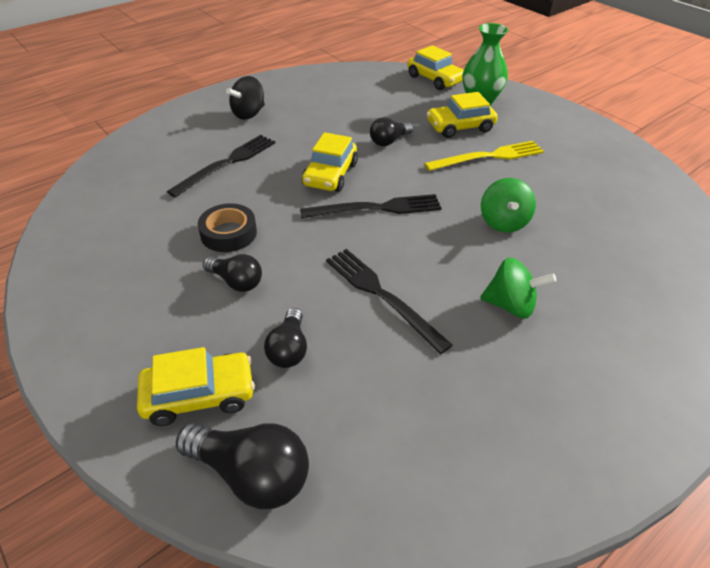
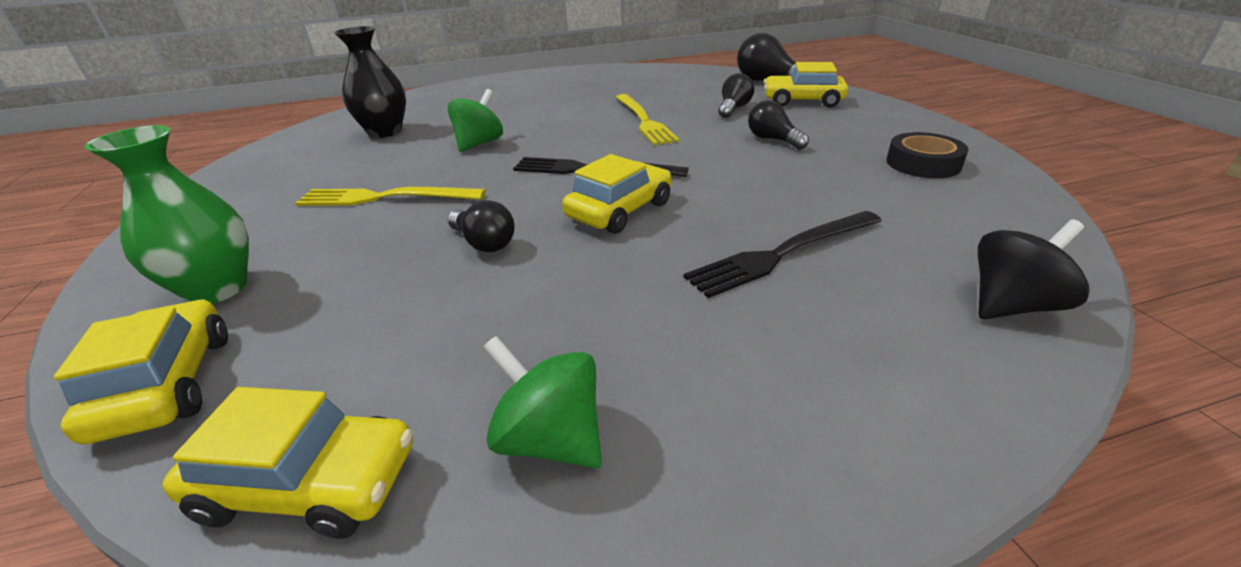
camera: 155 degrees left, 10 degrees down
black tape [198,203,257,252] -> black tape moved to [886,132,968,178]
black spinning top [226,76,265,120] -> black spinning top moved to [978,219,1090,319]
black fork [326,249,453,354] -> yellow fork [616,94,679,145]
black light bulb [370,117,413,146] -> black light bulb turned 60 degrees clockwise [448,200,515,252]
yellow car [426,92,498,138] -> yellow car moved to [162,387,413,539]
green spinning top [480,258,556,319] -> green spinning top moved to [483,336,602,468]
none -> black vase [334,26,406,138]

